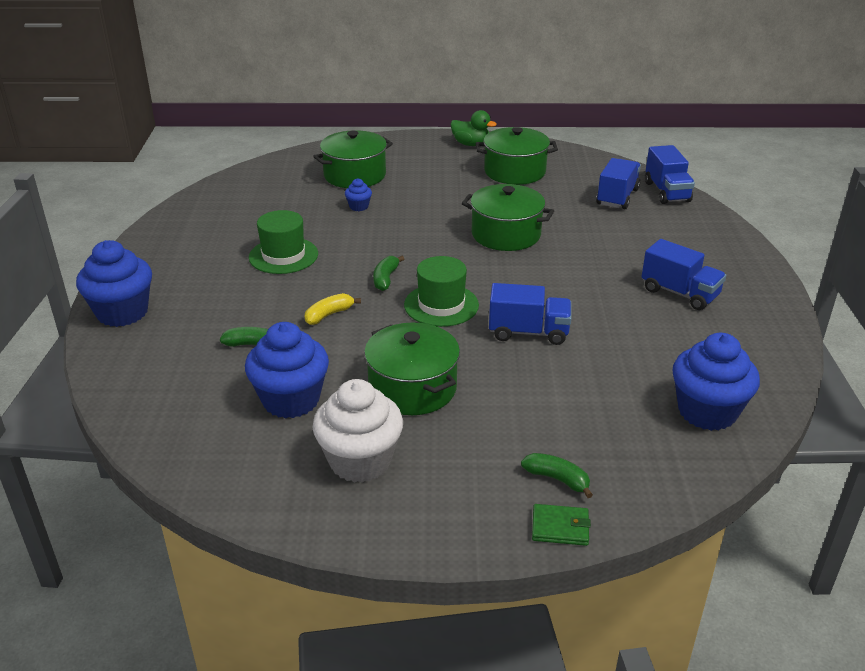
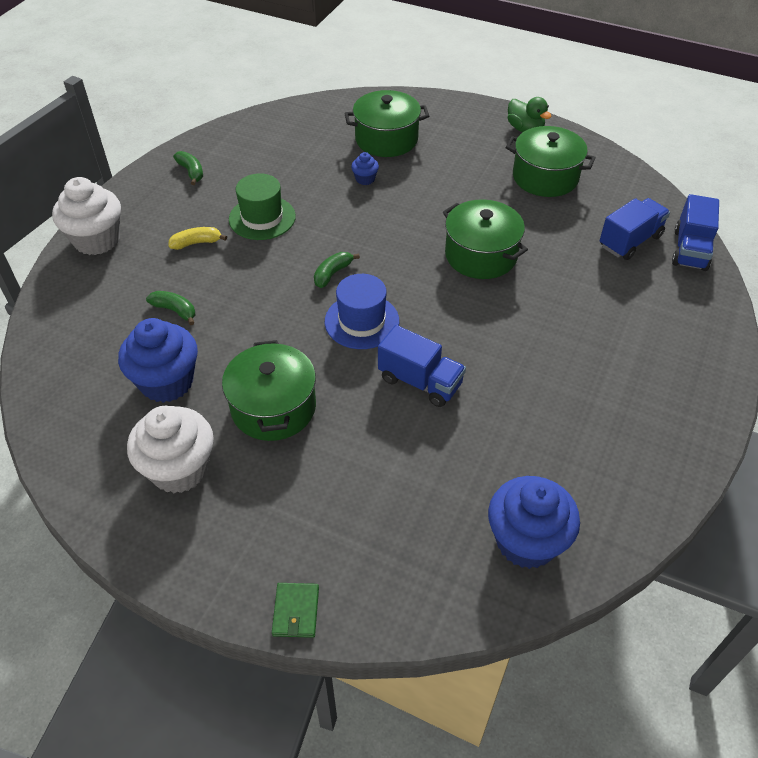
camera: 25 degrees right, 15 degrees up
blue cupcake [76,240,152,327] -> white cupcake [52,177,121,255]
yellow banana [305,293,361,325] -> yellow banana moved to [169,227,227,250]
green hat [404,256,479,327] -> blue hat [325,274,399,349]
green banana [521,453,593,498] -> green banana moved to [173,151,203,185]
green wallet [532,504,591,546] -> green wallet turned 60 degrees clockwise [272,583,319,638]
blue truck [642,239,726,310] -> none

